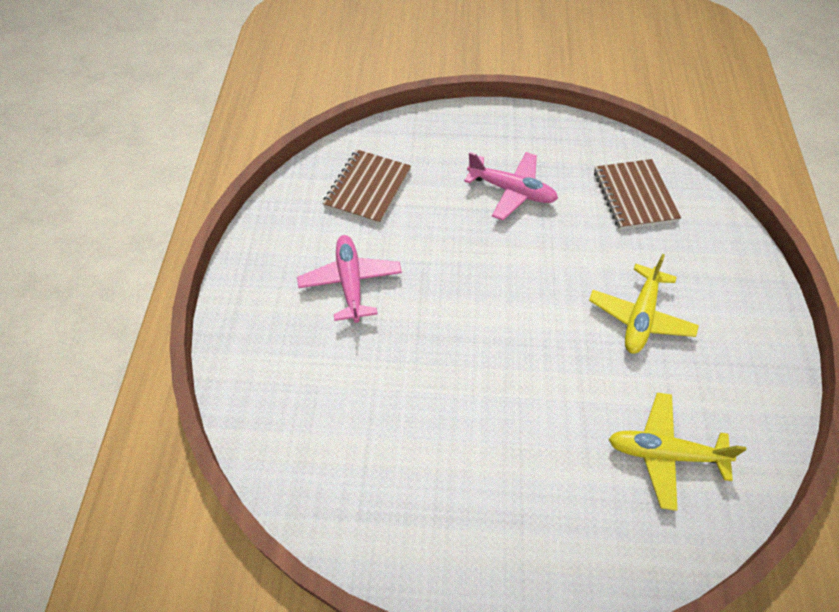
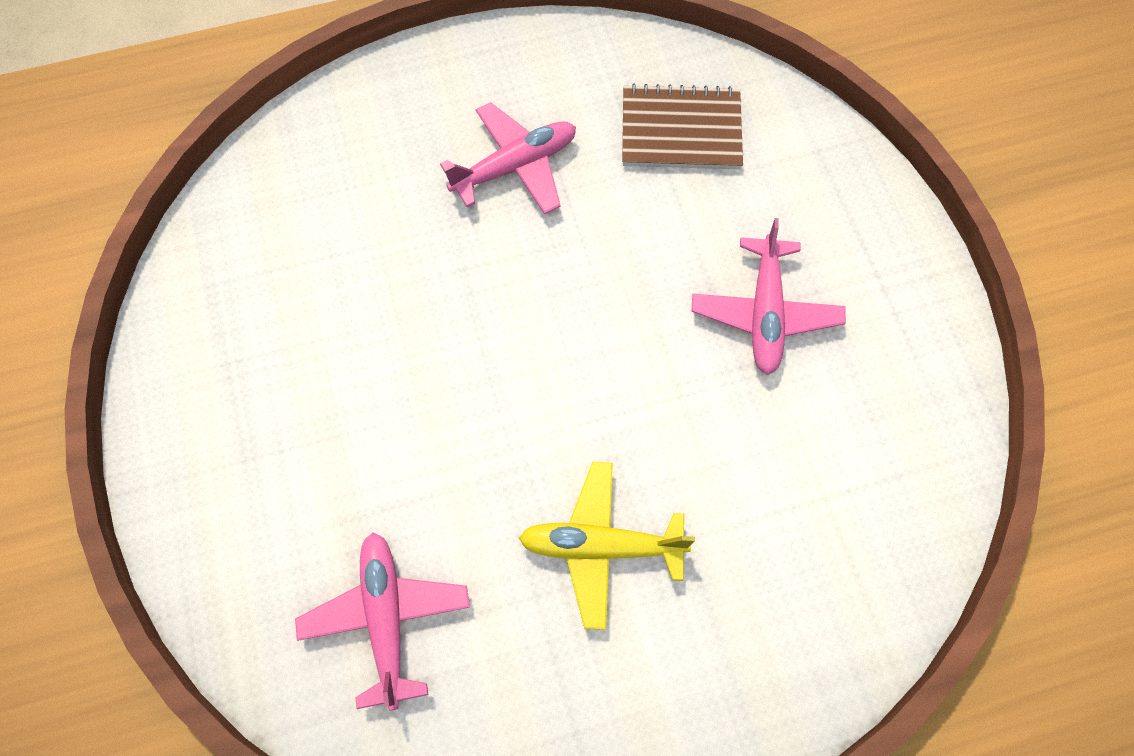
camera: 70 degrees right, 10 degrees up
brown notebook [594,159,681,230] -> none
yellow plane [608,393,747,511] -> pink plane [295,533,470,711]

